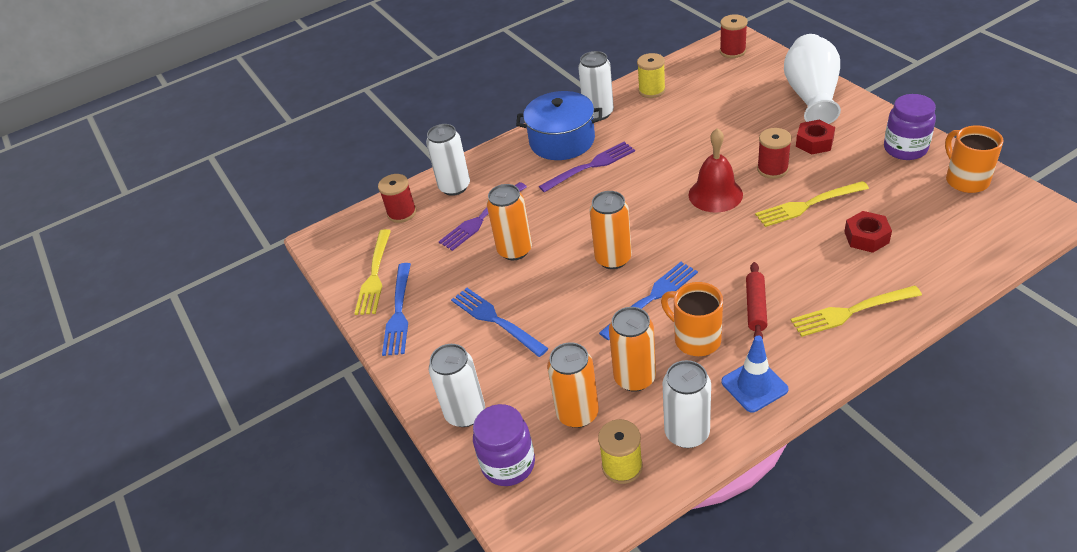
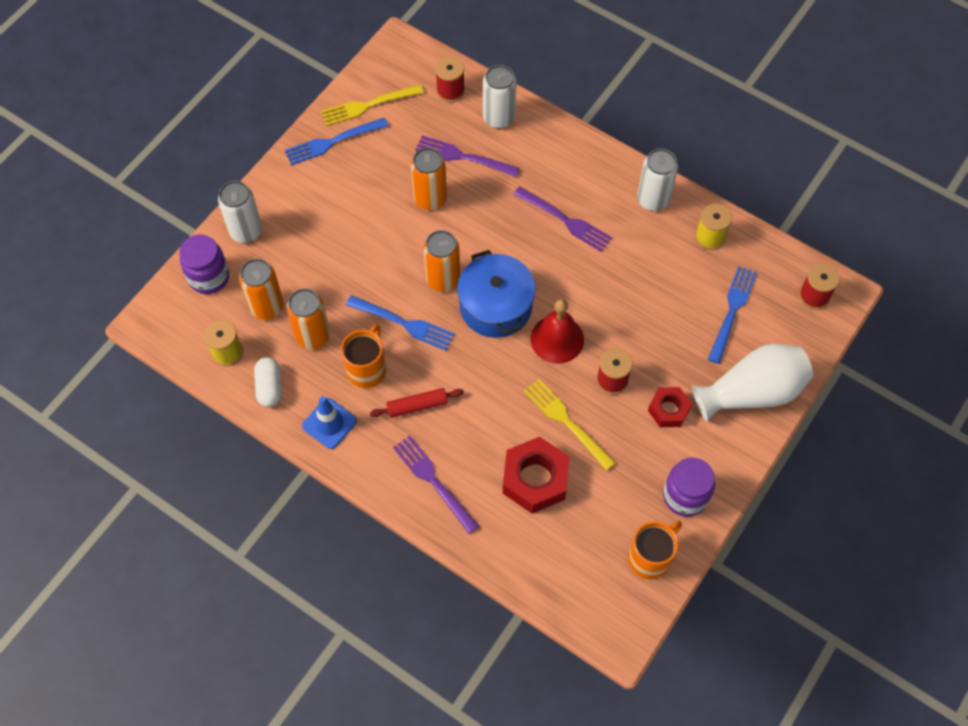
camera: 60 degrees right, 20 degrees up
blue fork [451,288,549,357] -> blue fork moved to [708,266,757,364]
blue pot [516,91,602,160] -> blue pot moved to [457,250,536,338]
white can [663,360,711,448] -> white capsule [254,357,282,407]
yellow fork [791,286,922,337] -> purple fork [393,435,479,534]
red nut [844,211,892,253] -> red nut [503,437,569,514], size x1.67

